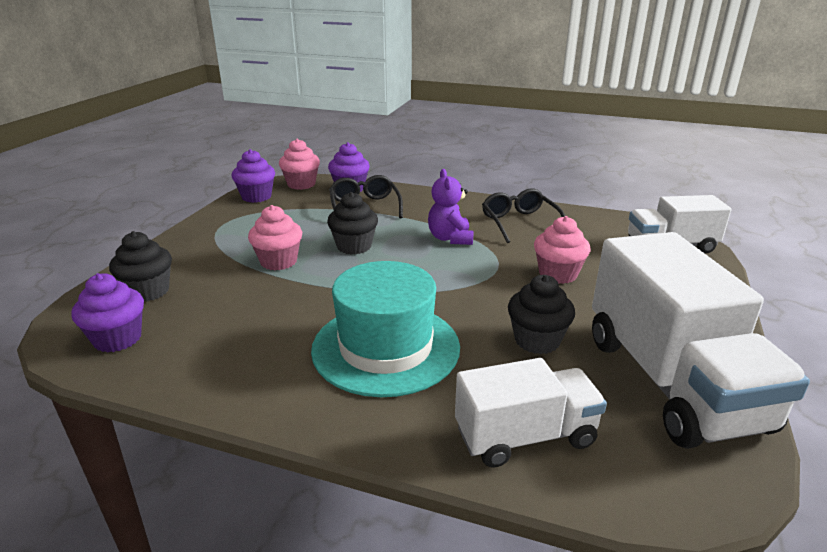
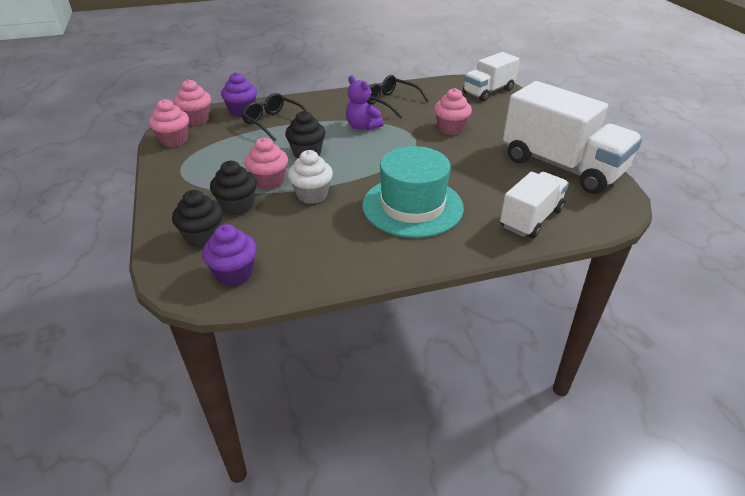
camera: 35 degrees left, 10 degrees up
purple cupcake [232,149,275,203] -> pink cupcake [149,99,189,147]
black cupcake [508,275,575,354] -> black cupcake moved to [210,161,257,216]
none -> white cupcake [288,150,333,204]

